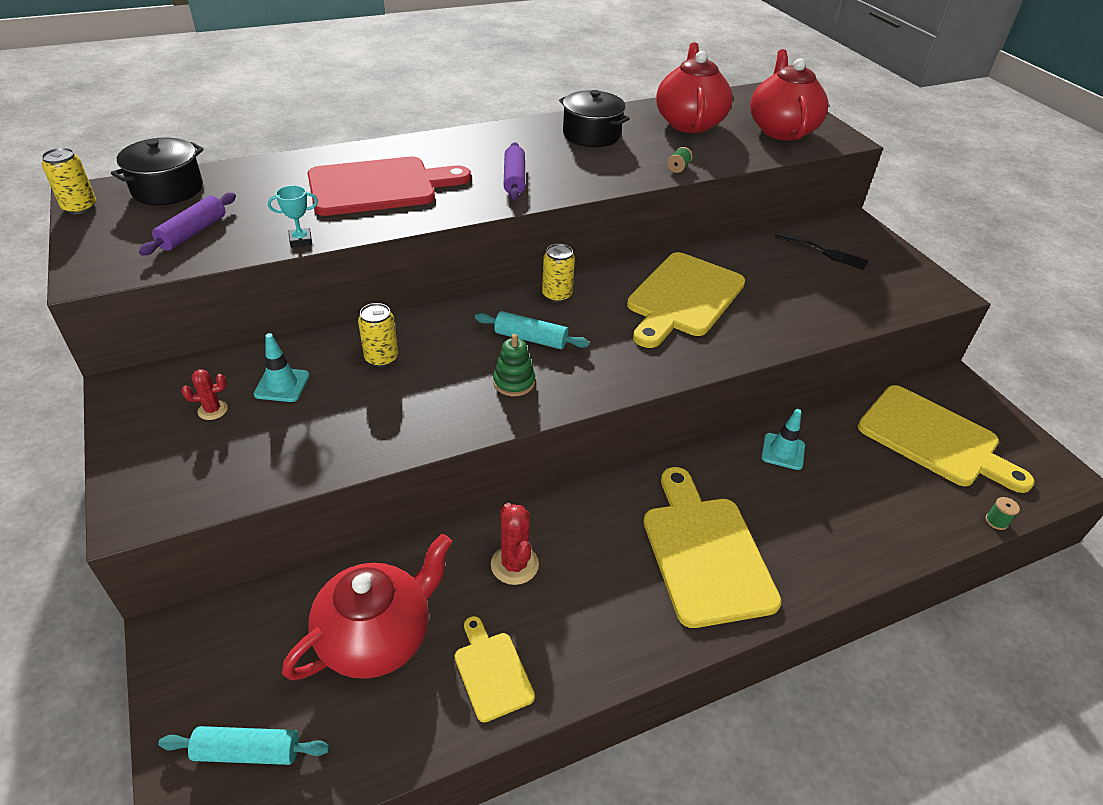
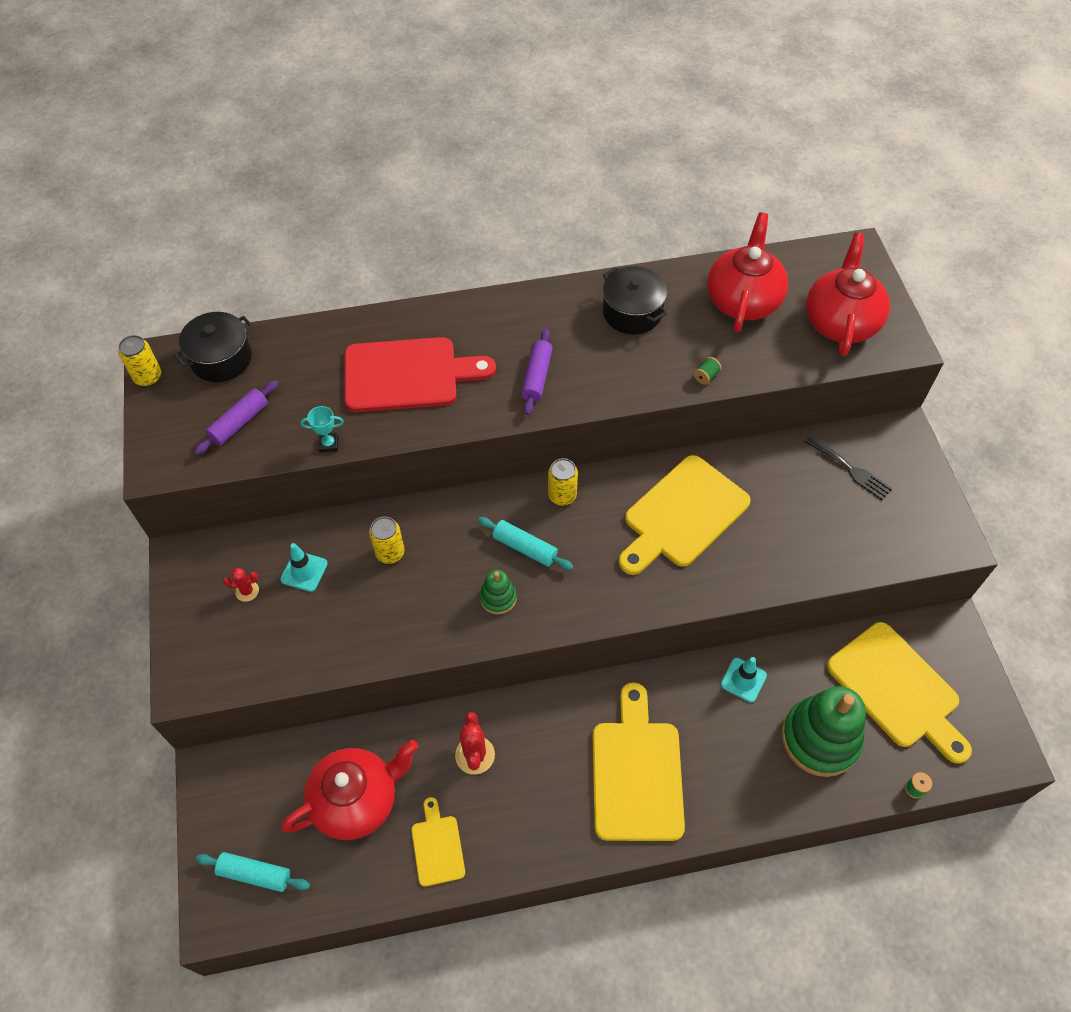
camera: 15 degrees right, 15 degrees up
none -> green stacking toy [782,686,866,777]

